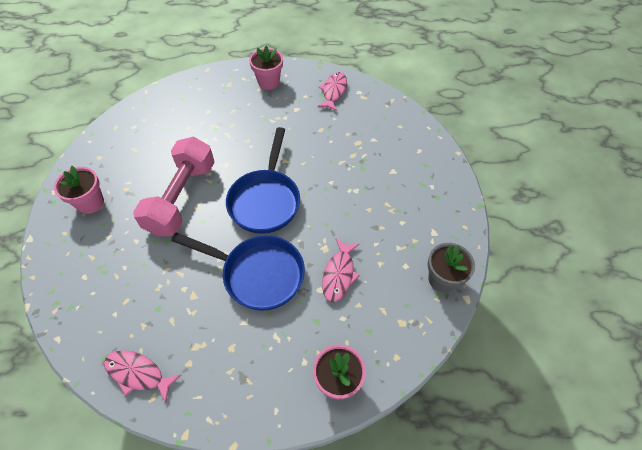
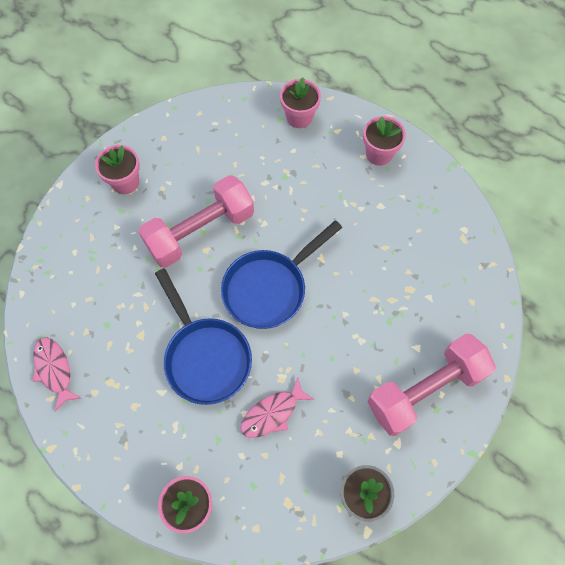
camera: 40 degrees right, 10 degrees up
pink fish [317,72,347,111] -> none
none -> pink flower pot [280,77,321,128]
none -> pink dumbbell [367,334,496,436]

